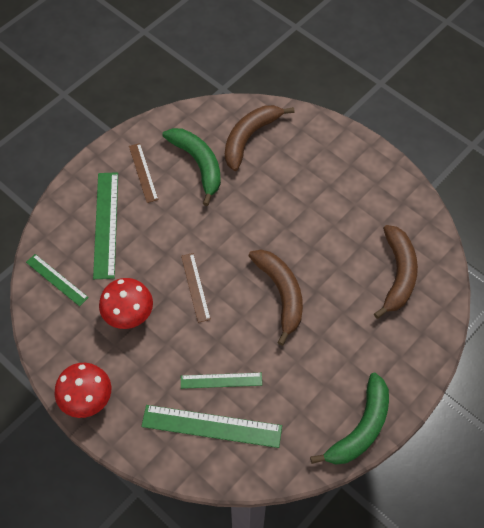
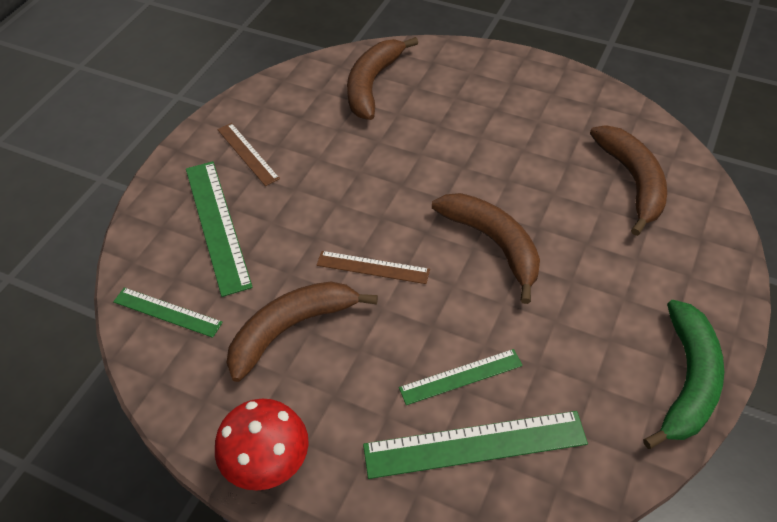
camera: 15 degrees left, 10 degrees down
red mushroom [99,278,153,329] -> brown banana [227,281,378,382]
green banana [162,128,221,206] -> none
brown ruler [181,253,211,323] -> brown ruler turned 45 degrees counterclockwise [317,251,430,284]

